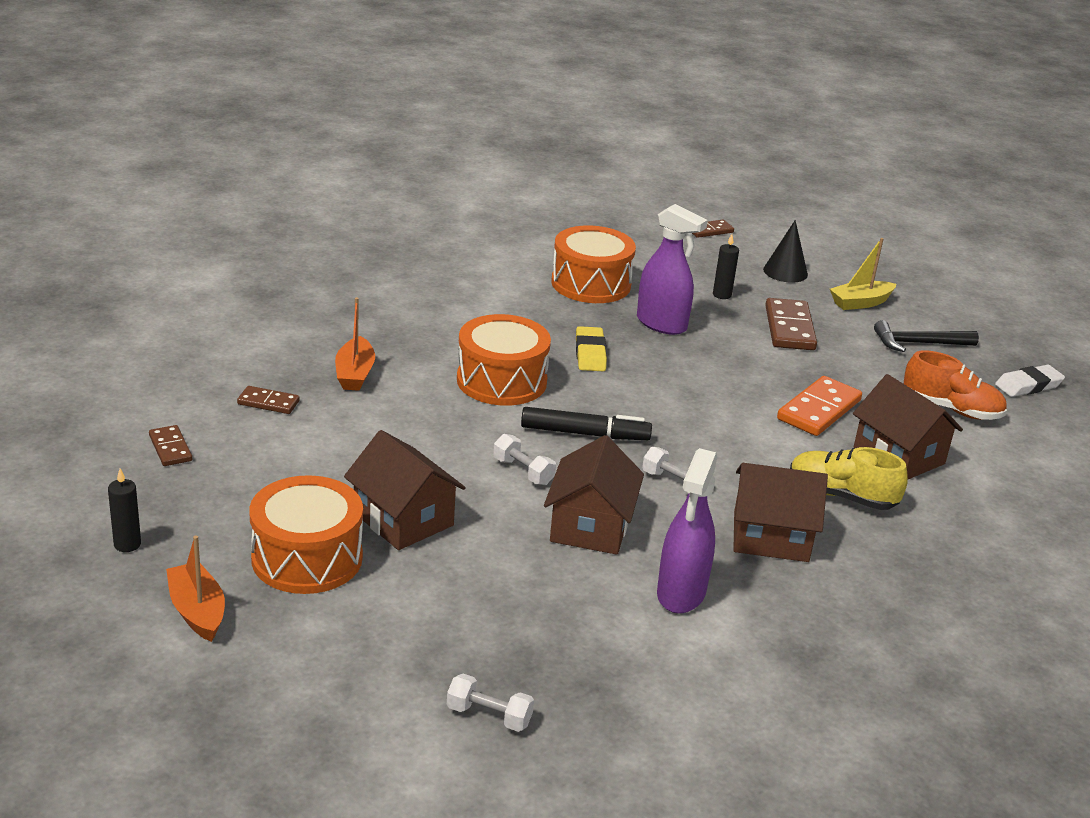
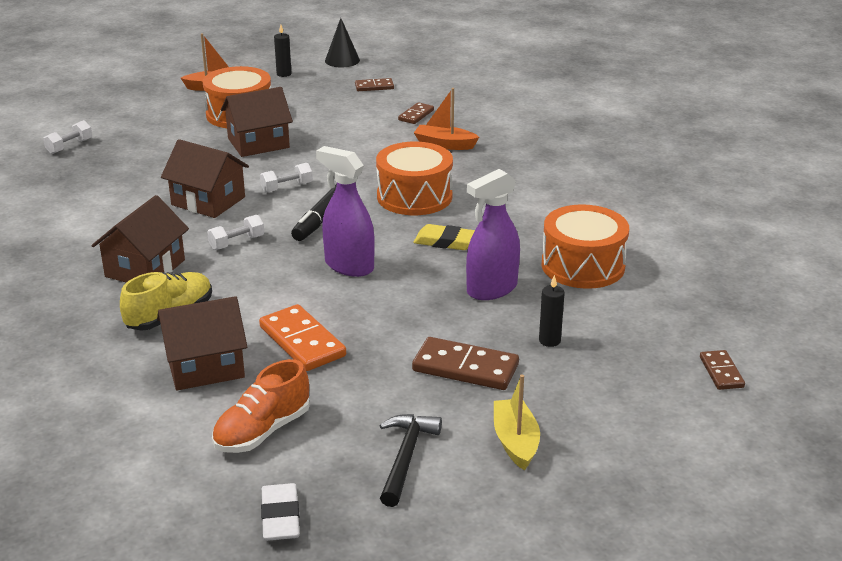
camera: 110 degrees right, 0 degrees up
purple spray bottle [657,448,717,614] -> purple spray bottle moved to [316,146,375,277]
black cone [763,220,808,283] -> black cone moved to [325,18,360,67]

